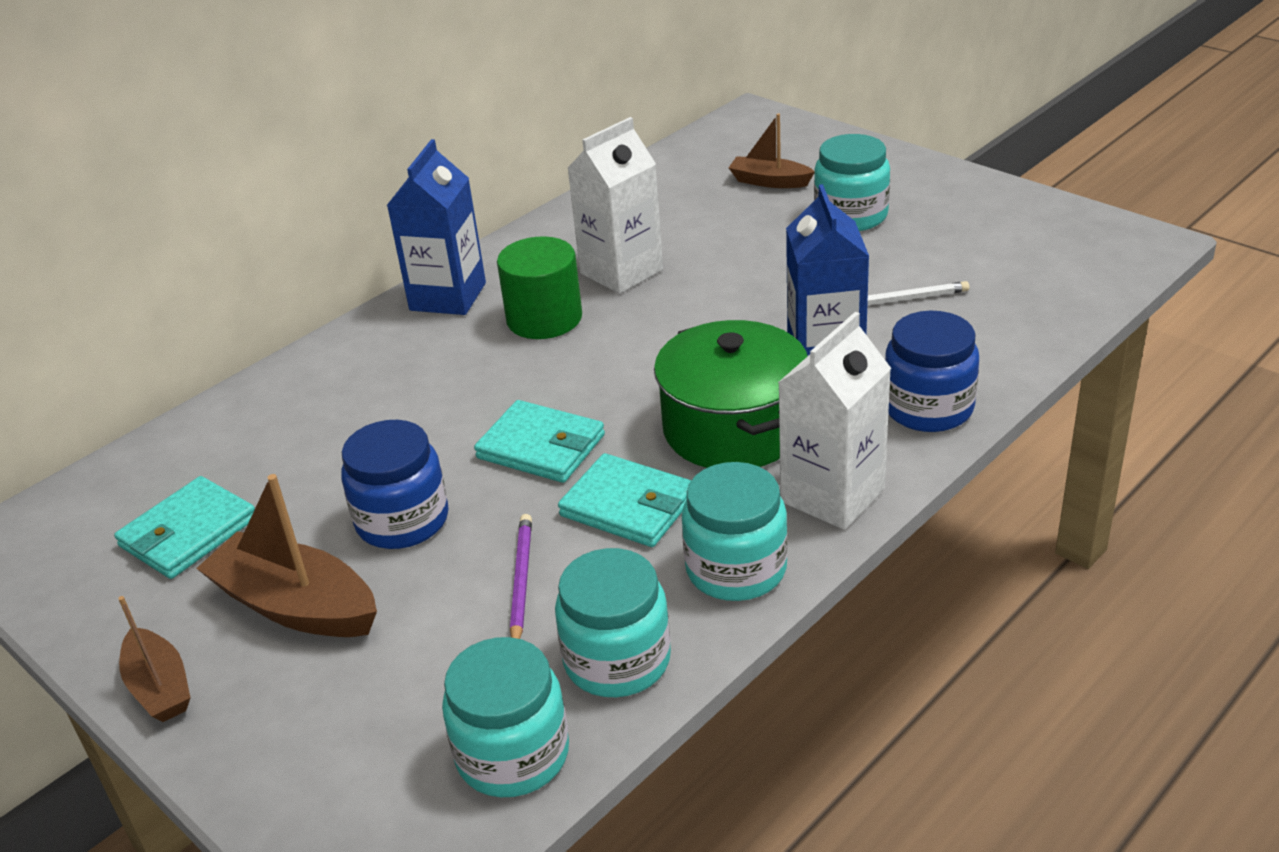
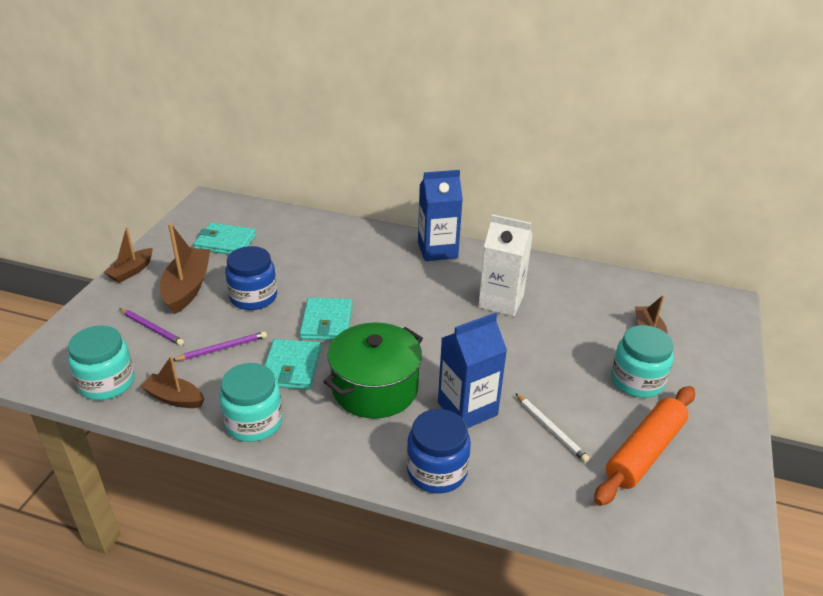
camera: 60 degrees right, 0 degrees up
green cylinder [497,236,582,339] -> none
turquoise jar [555,548,671,697] -> brown boat [140,356,204,408]
white carton [778,312,891,530] -> none
none -> purple pencil [119,308,184,346]
none -> orange rolling pin [594,386,695,506]

